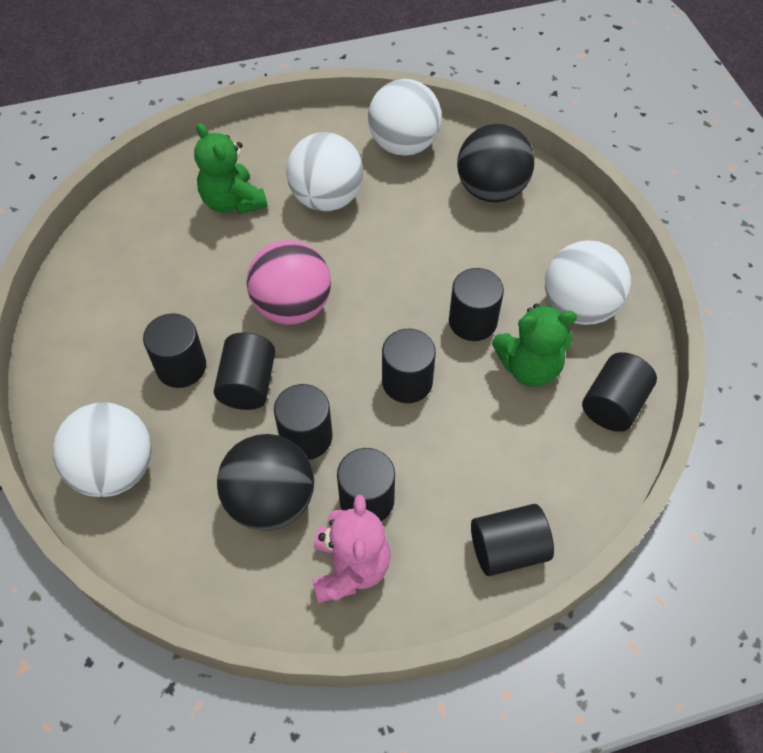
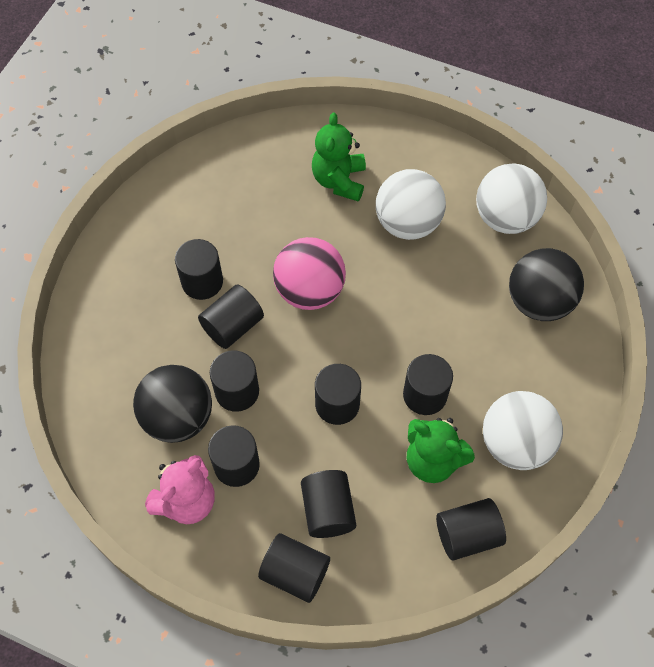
camera: 40 degrees right, 5 degrees up
white ball [53,402,152,497] -> none
none -> black cylinder [301,470,356,538]

